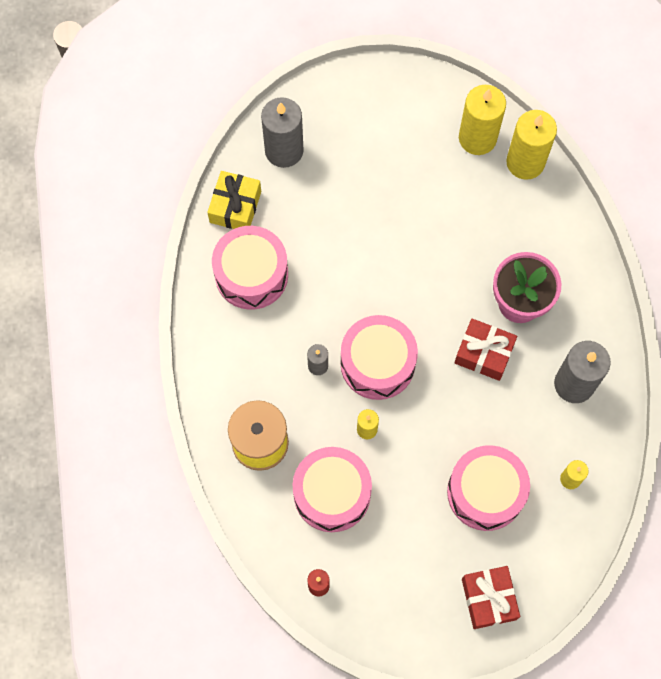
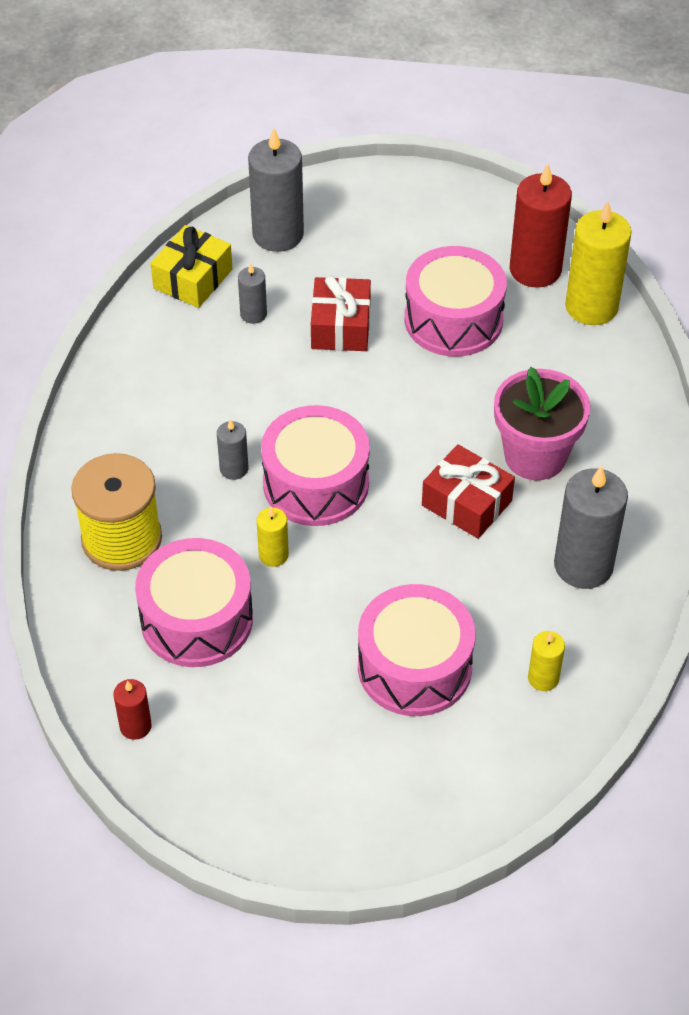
camera: 15 degrees right, 20 degrees down
pink drum [212,226,288,310] -> pink drum moved to [405,246,507,357]
yellow candle [459,85,506,155] -> red candle [510,164,572,288]
red gift [462,566,520,629] -> red gift moved to [311,276,371,351]
none -> grey candle [238,263,267,324]

